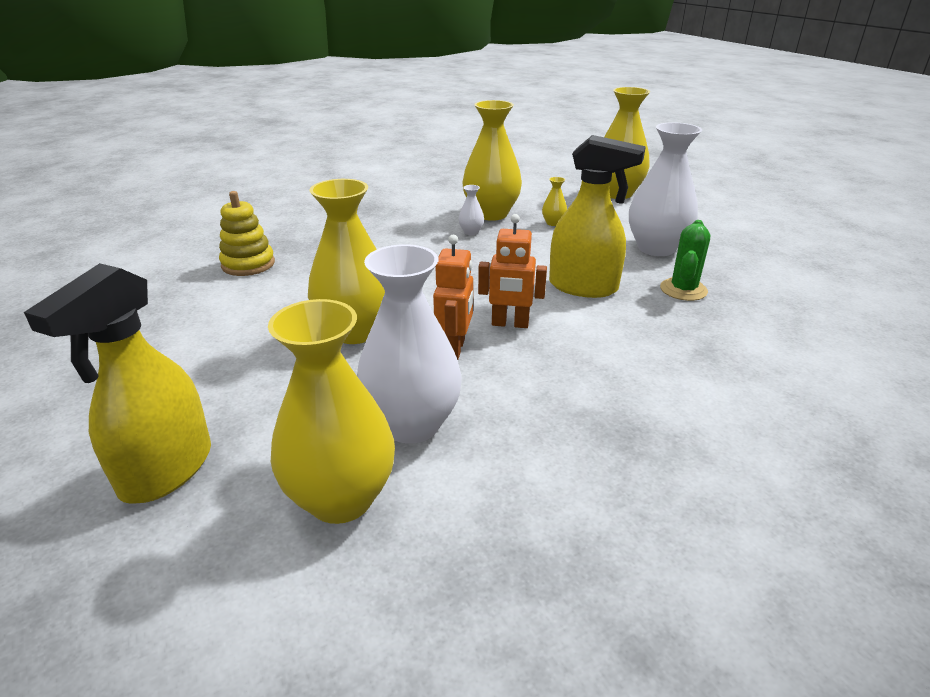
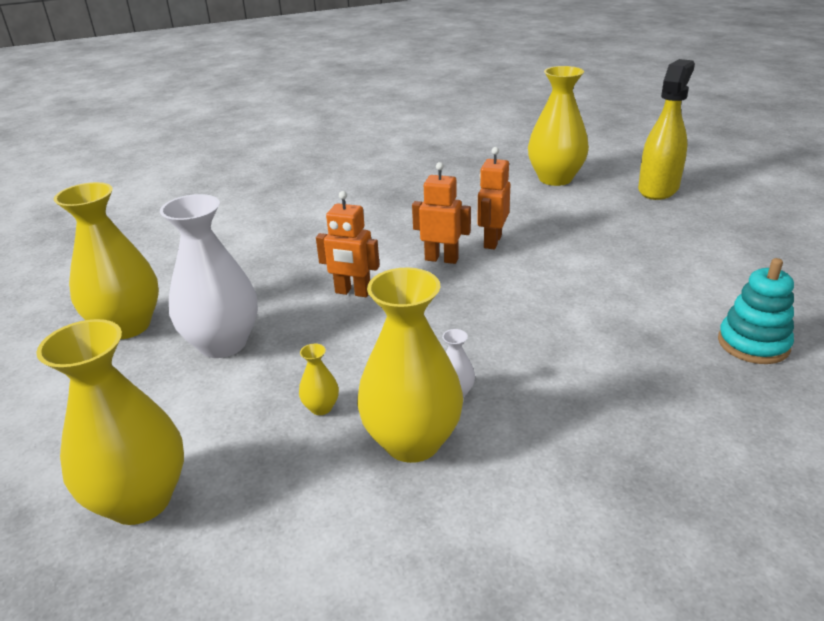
camera: 170 degrees left, 0 degrees up
yellow stacking toy [219,191,275,276] -> turquoise stacking toy [718,258,794,364]
yellow vase [308,179,385,344] -> yellow vase moved to [54,182,159,339]
white vase [357,244,462,444] -> none
yellow spray bottle [549,135,646,298] -> orange robot [316,191,380,297]
green cactus [660,220,710,301] -> none

